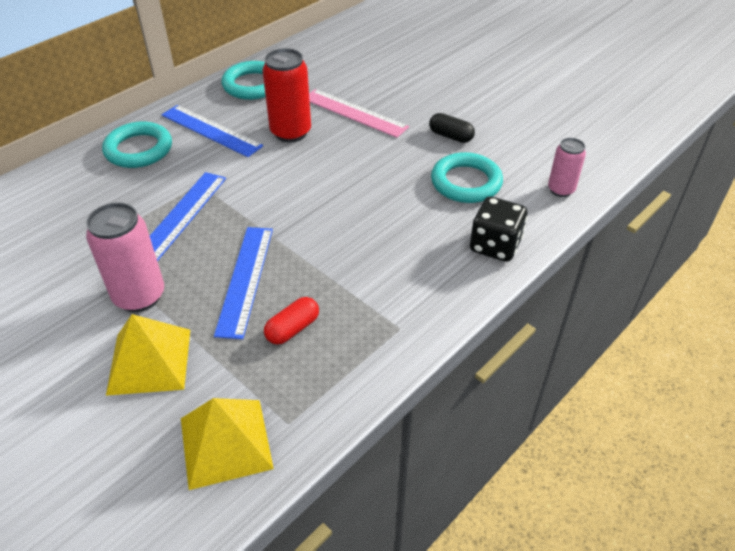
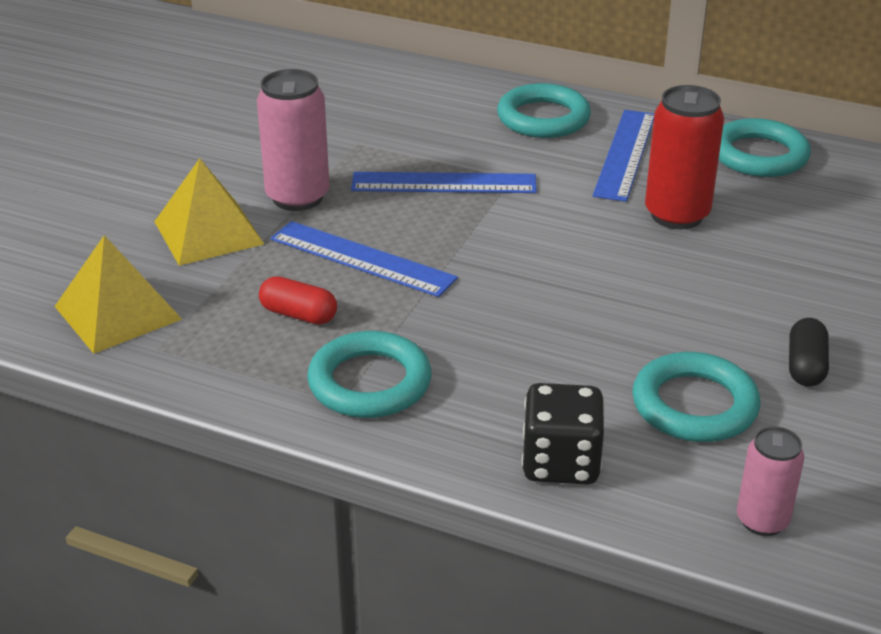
camera: 70 degrees right, 10 degrees down
blue ruler [214,227,273,339] -> blue ruler turned 45 degrees clockwise [270,221,458,297]
pink ruler [309,89,409,138] -> none
none -> turquoise ring [307,331,432,418]

